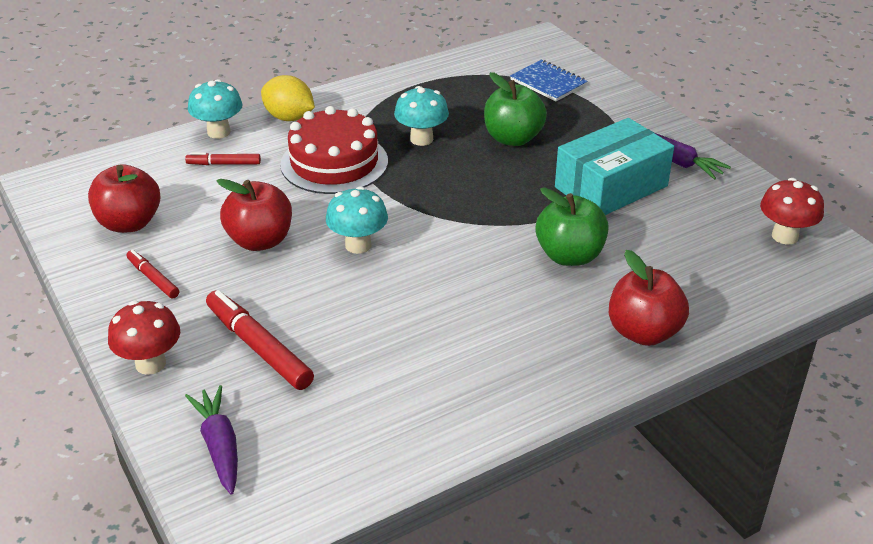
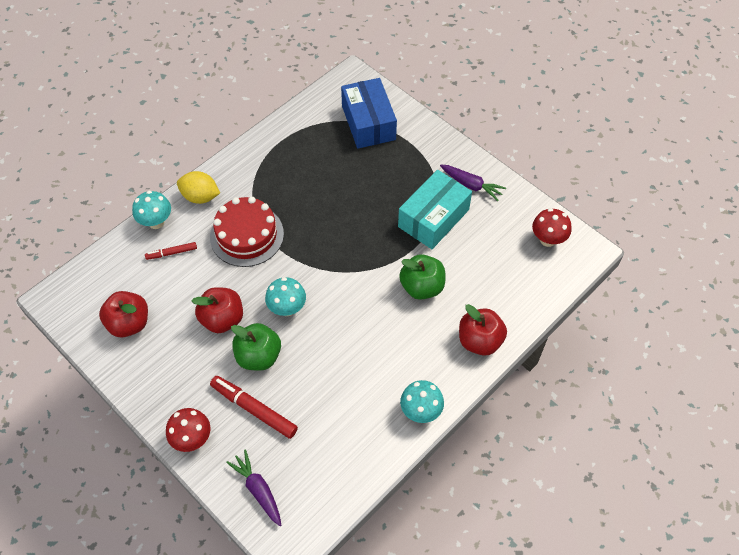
camera: 15 degrees left, 20 degrees up
red marker [126,250,179,298] -> none
turquoise mushroom [394,86,449,146] -> turquoise mushroom moved to [400,380,444,423]
green apple [484,72,547,146] -> green apple moved to [231,323,281,371]
blue notebook [510,60,588,101] -> blue box [341,78,397,149]

